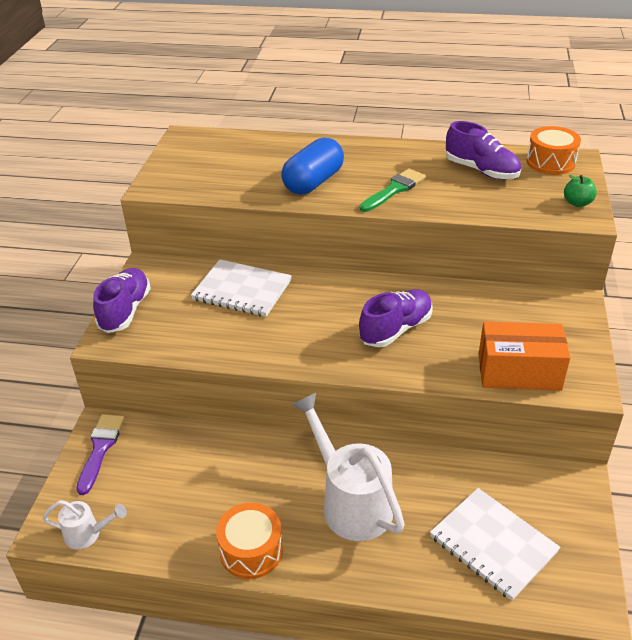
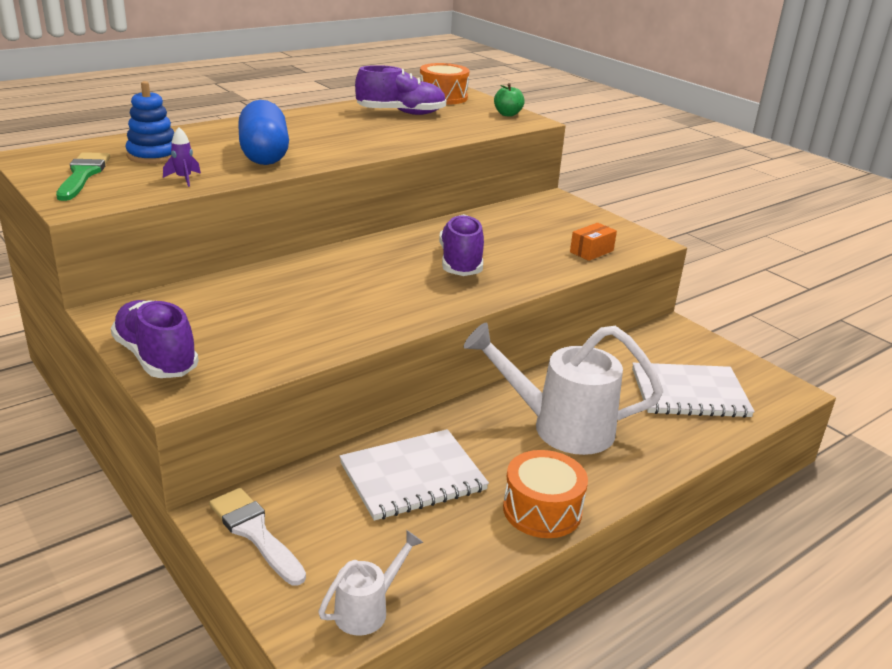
camera: 50 degrees left, 10 degrees down
purple brush [76,414,125,495] -> white brush [209,488,306,586]
white notebook [191,259,292,317] -> white notebook moved to [339,429,489,521]
green brush [360,169,426,212] -> green brush moved to [56,152,110,201]
orange box [479,322,570,391] -> orange box [570,223,617,261], size x0.50
none -> blue stacking toy [125,81,174,164]
none -> purple rocket [163,127,201,187]

